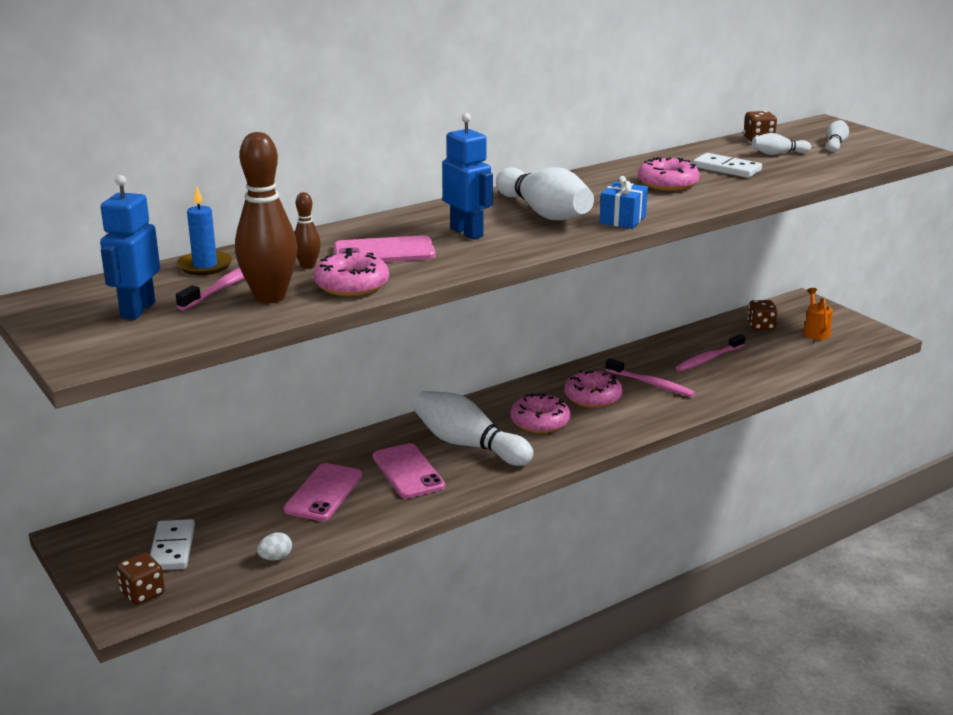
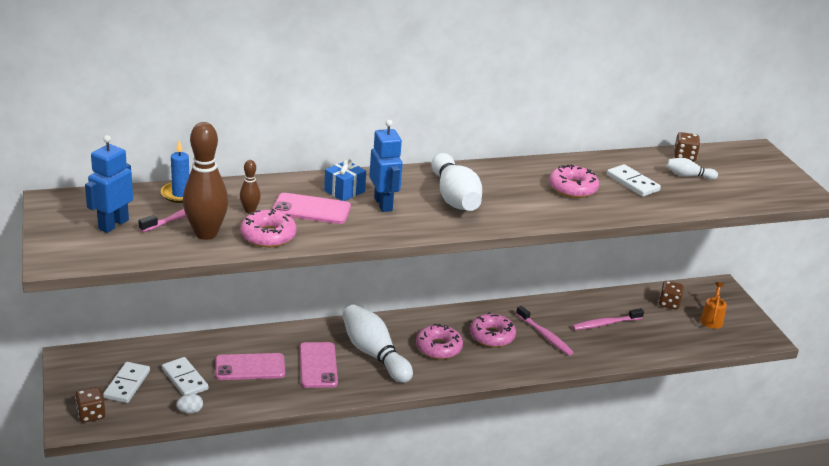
camera: 15 degrees right, 5 degrees up
pink phone [283,463,362,521] -> pink phone turned 45 degrees clockwise [215,353,285,380]
blue gift [600,176,648,229] -> blue gift moved to [324,158,366,201]
white bowling pin [827,120,849,152] -> none
none -> white domino [162,357,208,396]

